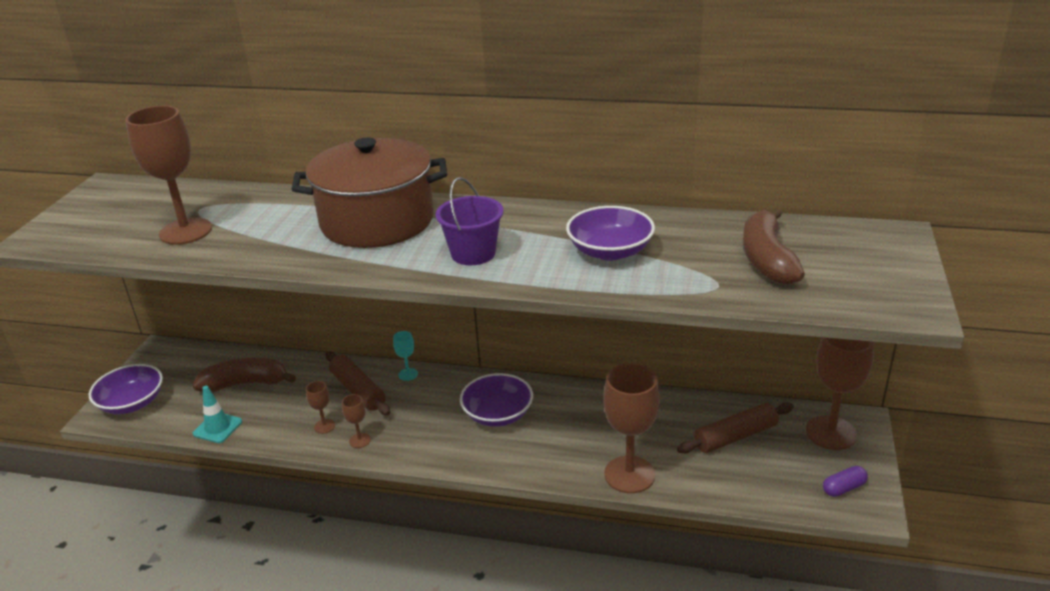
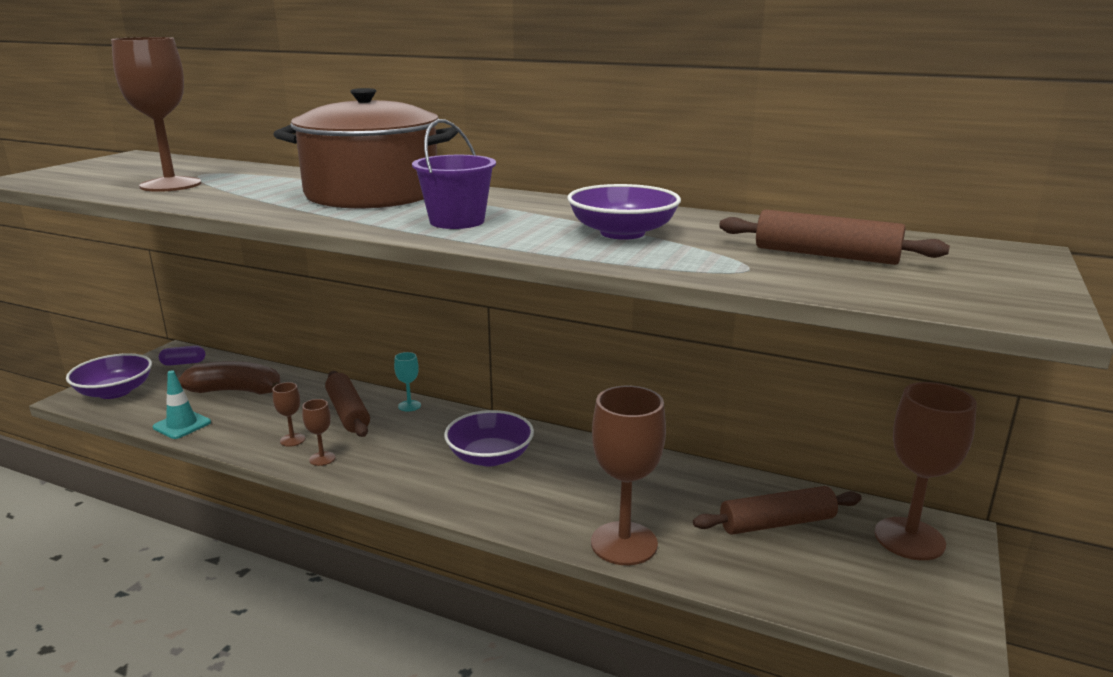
camera: 10 degrees right, 10 degrees down
brown banana [743,208,805,285] -> brown rolling pin [719,209,950,265]
purple capsule [823,466,868,497] -> purple capsule moved to [159,346,205,366]

